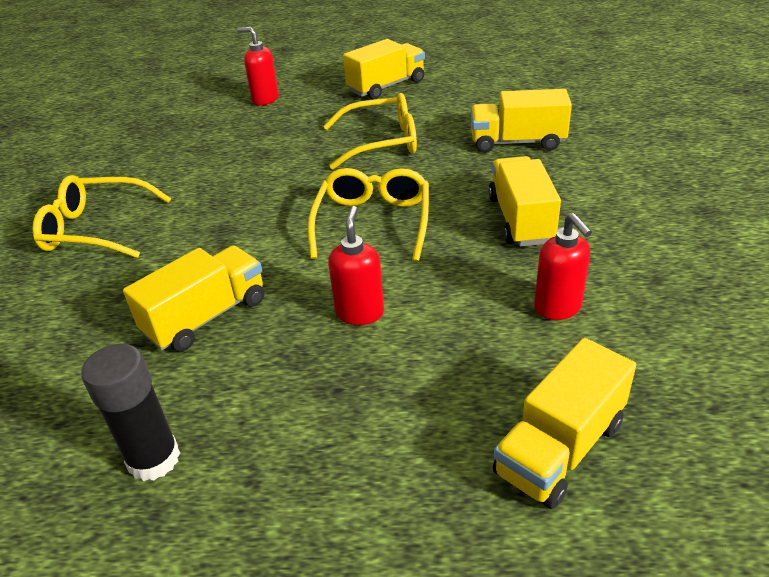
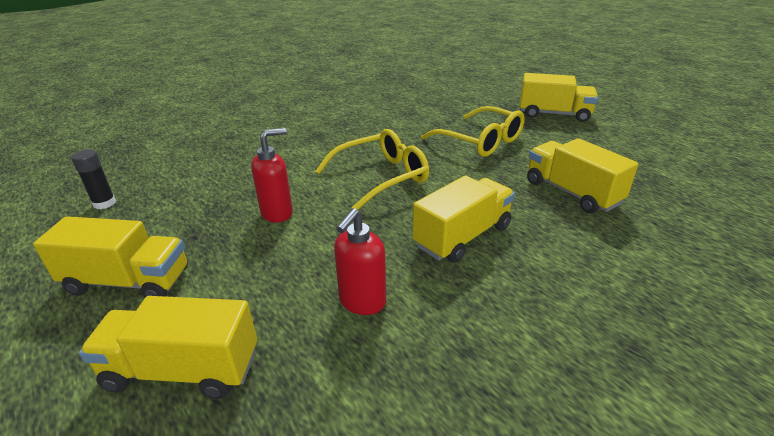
camera: 50 degrees right, 5 degrees down
yellow glasses [32,175,171,258] -> none
black glue stick [81,344,180,481] -> black glue stick [71,149,116,209], size x0.65
yellow truck [123,246,264,352] -> yellow truck moved to [33,216,188,297]
red soap dispenser [237,27,279,105] -> none

